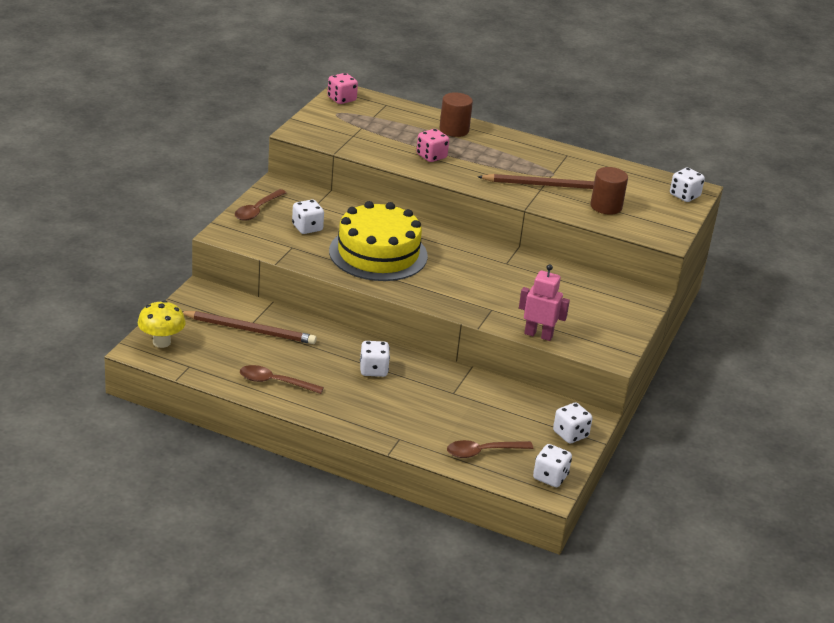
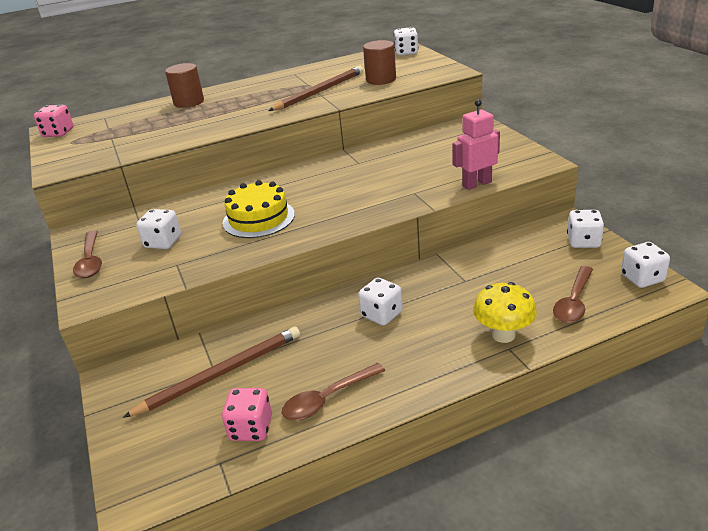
camera: 40 degrees left, 0 degrees up
yellow mushroom [138,300,186,348] -> yellow mushroom moved to [473,282,537,343]
yellow cake [329,201,428,281] -> yellow cake [223,180,295,238], size x0.64
pink dice [416,129,449,162] -> pink dice moved to [222,388,272,441]

